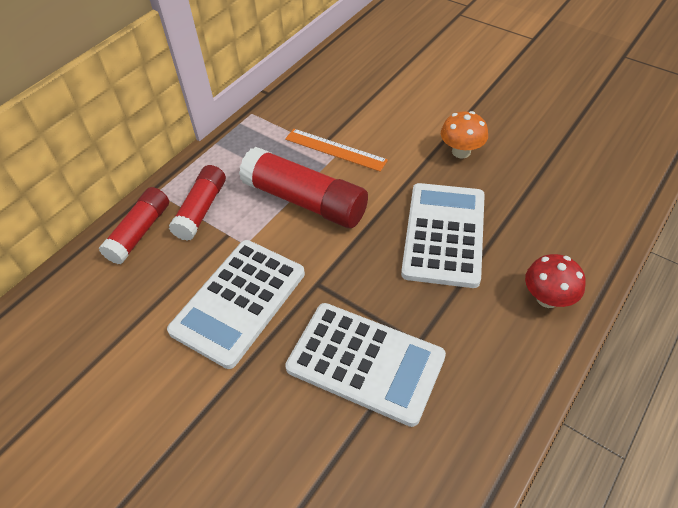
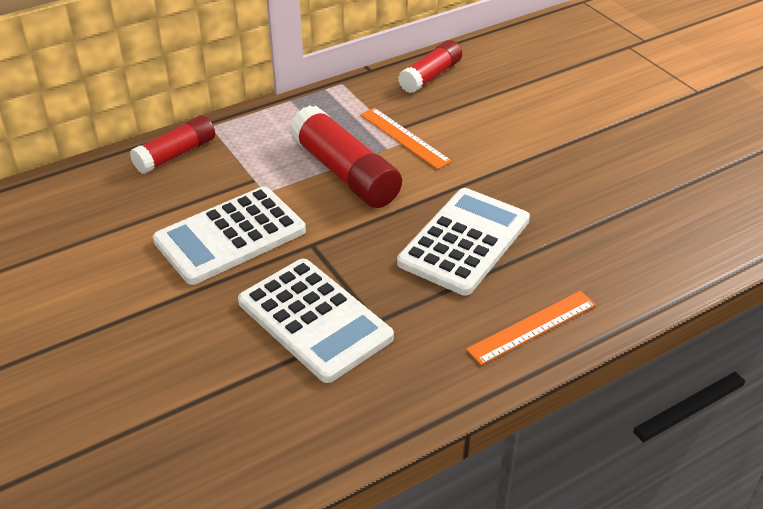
camera: 20 degrees right, 10 degrees down
red glue stick [169,165,226,241] -> red glue stick moved to [398,40,462,93]
orange mushroom [441,111,488,159] -> none
red mushroom [525,254,586,308] -> orange ruler [466,291,596,365]

